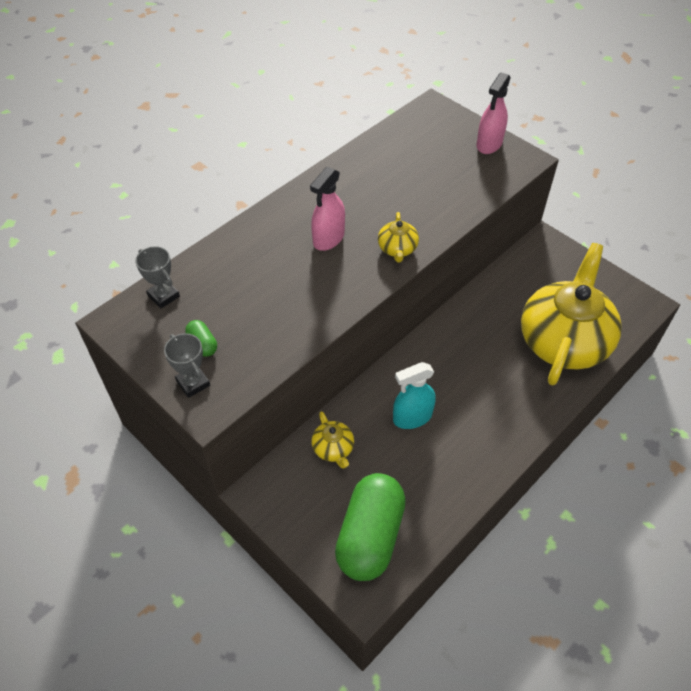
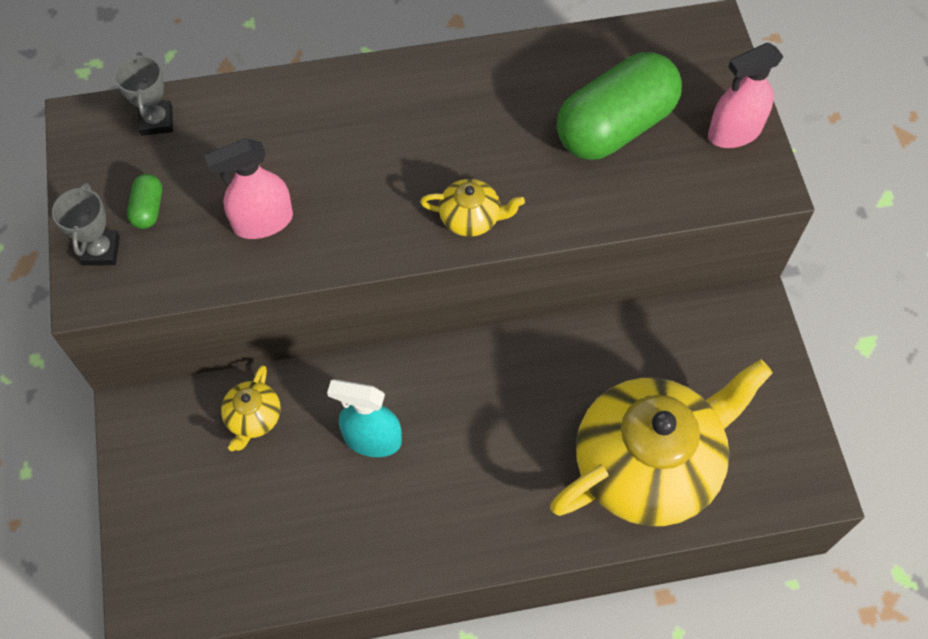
camera: 35 degrees right, 10 degrees up
pink spray bottle [310,167,345,251] -> pink spray bottle moved to [204,138,293,239]
green capsule [335,473,406,581] -> green capsule moved to [557,52,682,160]
yellow teapot [378,212,419,262] -> yellow teapot turned 120 degrees counterclockwise [420,179,525,237]

